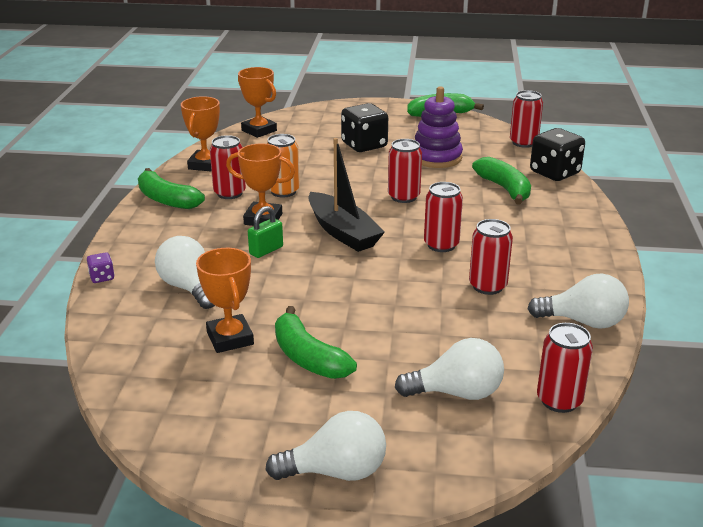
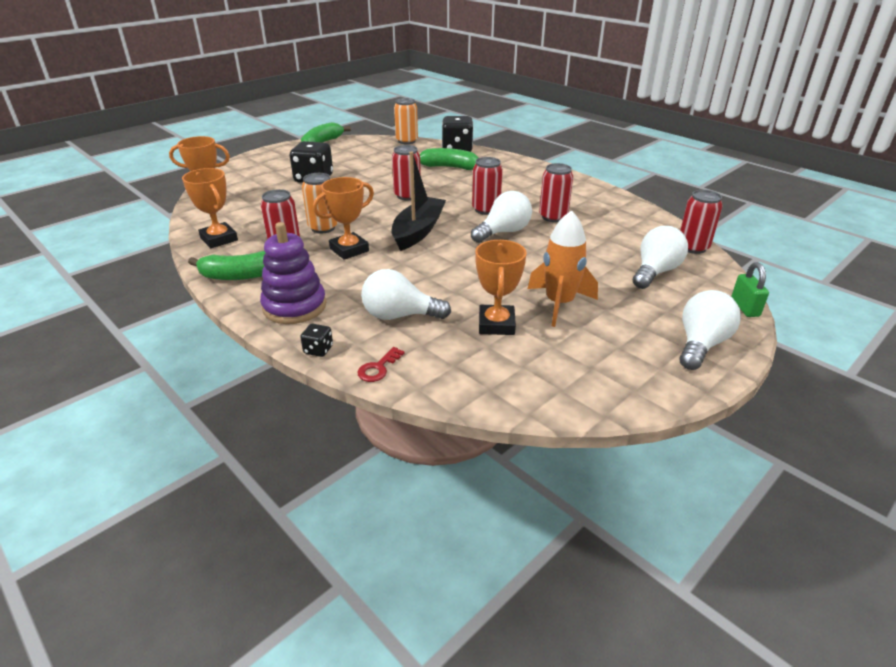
camera: 50 degrees left, 5 degrees up
purple dice [87,252,115,283] -> black dice [300,324,333,357]
orange trophy [196,248,254,353] -> orange trophy turned 75 degrees clockwise [475,240,527,335]
green padlock [248,206,283,258] -> green padlock moved to [731,262,769,317]
green banana [275,306,357,379] -> orange rocket [528,210,598,327]
black boat [308,138,385,252] -> black boat turned 75 degrees counterclockwise [391,152,446,251]
purple stacking toy [415,86,463,168] -> purple stacking toy moved to [260,222,326,324]
red can [510,90,543,148] -> orange can [394,98,418,144]
white light bulb [528,274,629,329] -> white light bulb moved to [471,191,532,243]
none -> red key [357,347,405,382]

